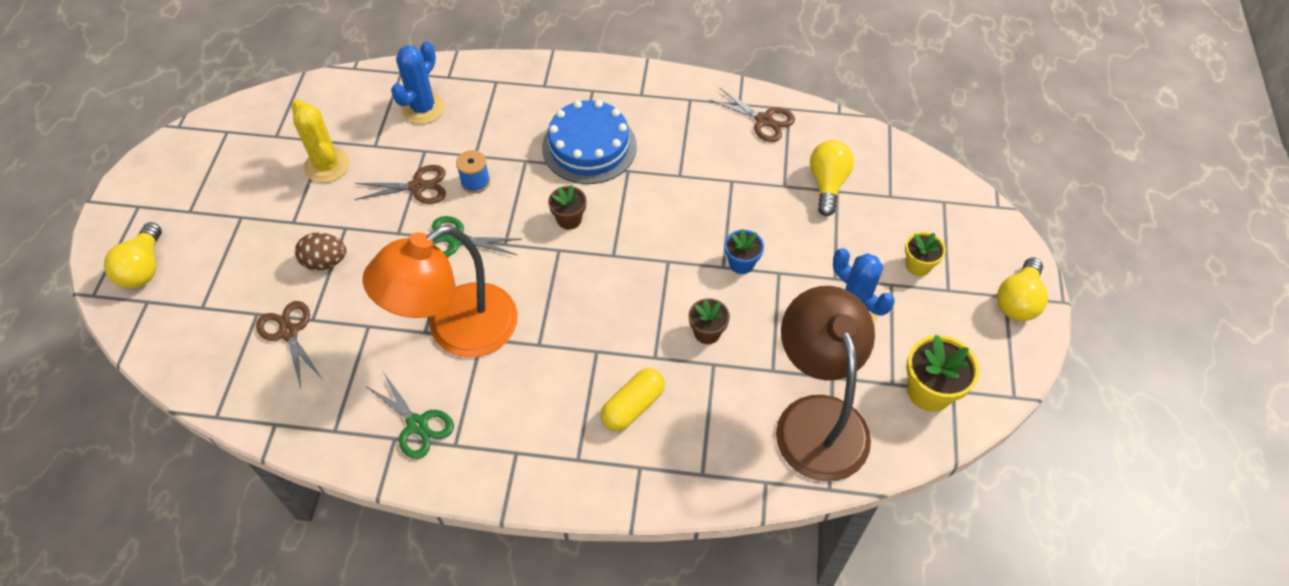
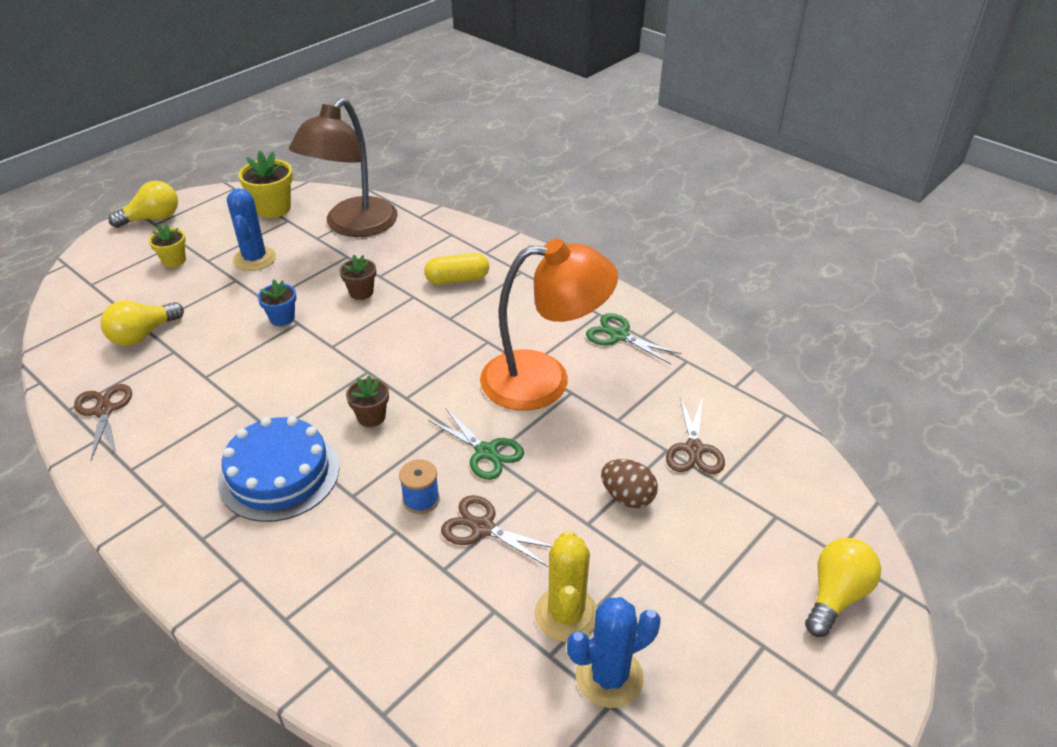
camera: 145 degrees left, 15 degrees down
green scissors [365,372,454,459] -> green scissors turned 45 degrees counterclockwise [586,313,681,364]
blue cactus [391,41,445,124] -> blue cactus moved to [567,597,661,708]

